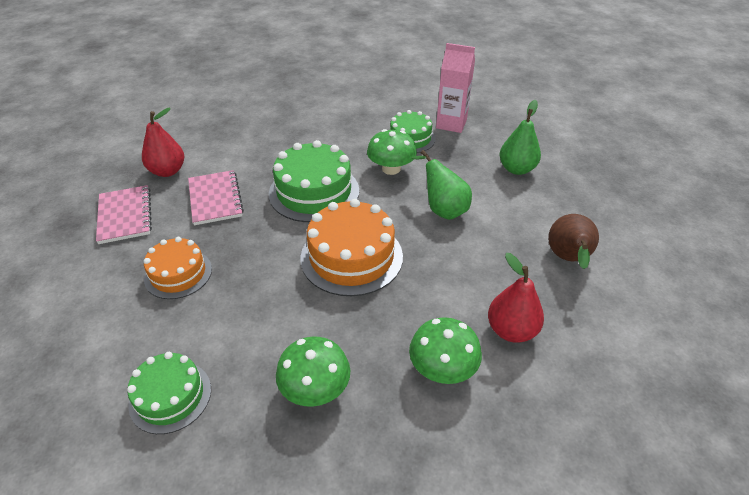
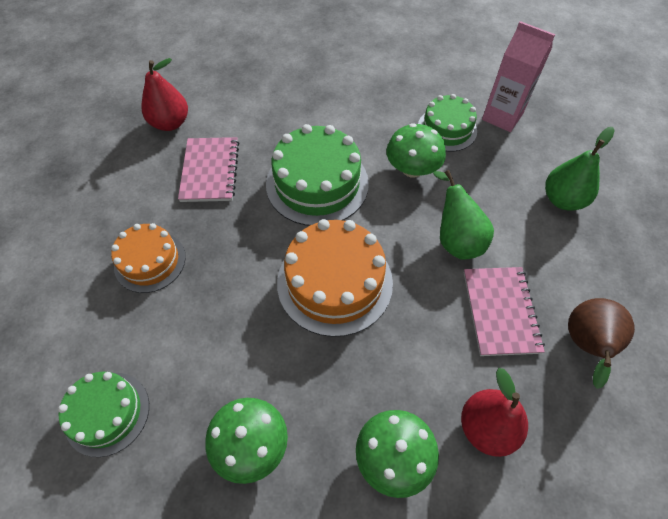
camera: 15 degrees right, 15 degrees up
pink notebook [96,185,152,244] -> pink notebook moved to [464,267,545,356]

